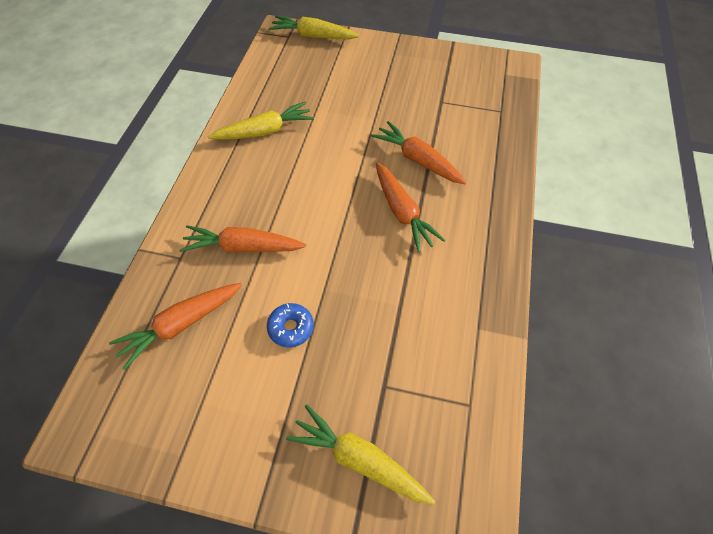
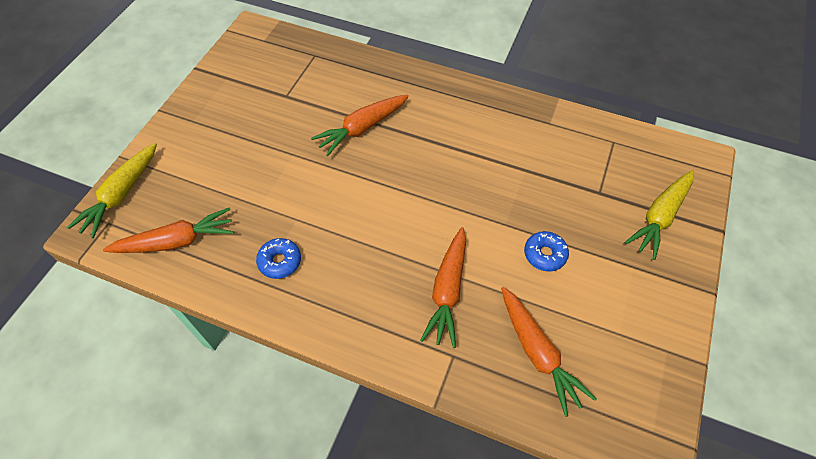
camera: 80 degrees left, 0 degrees up
yellow carrot [208,102,314,140] -> blue donut [256,238,301,279]
orange carrot [376,162,446,253] -> orange carrot moved to [103,208,234,253]

